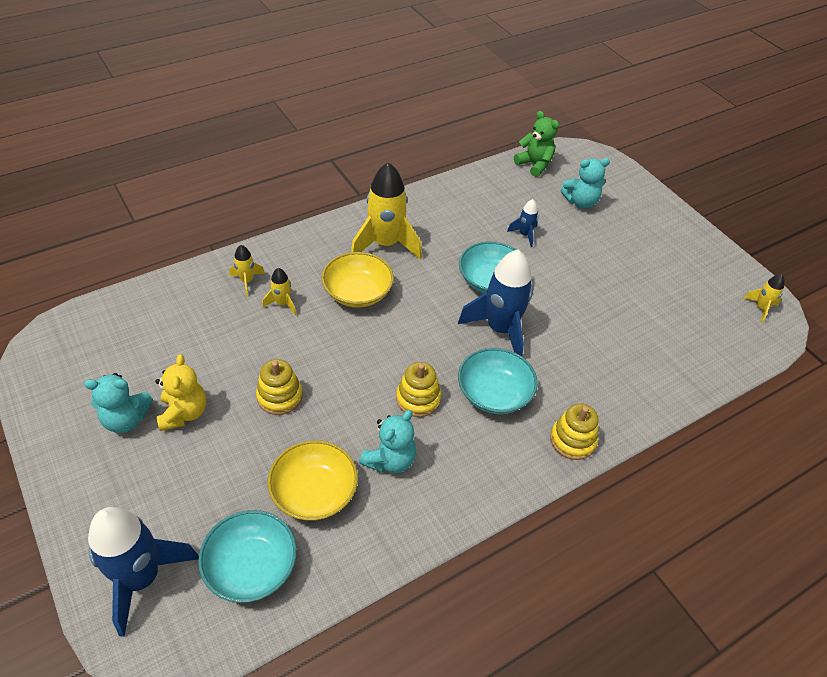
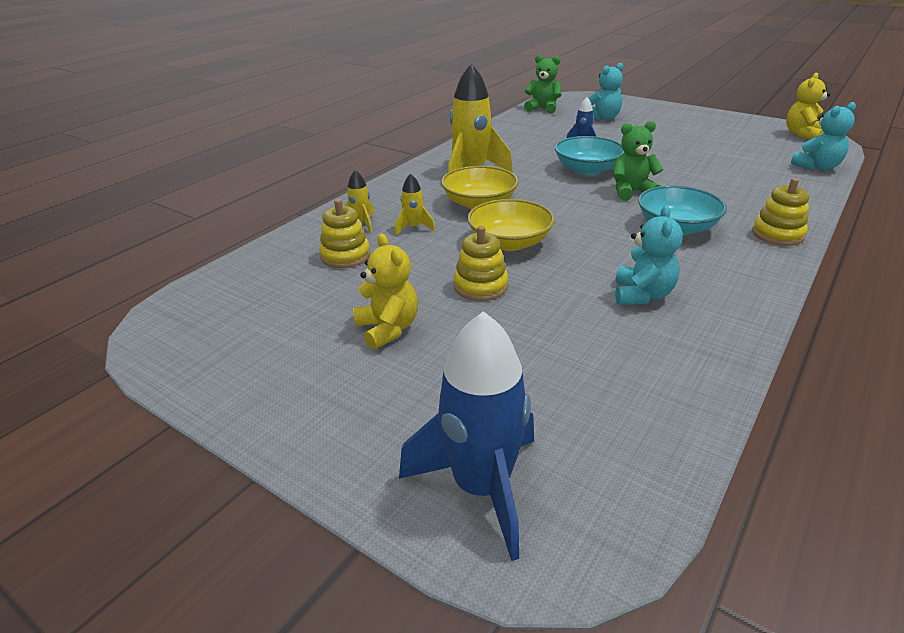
camera: 20 degrees left, 15 degrees down
turquoise teddy bear [84,373,153,433] -> turquoise teddy bear moved to [791,102,856,170]
turquoise bowl [198,510,297,603] -> none
yellow bowl [267,440,358,521] -> yellow bowl moved to [467,199,555,251]
yellow stacking toy [396,362,441,417] -> yellow stacking toy moved to [319,199,370,268]
blue rocket [458,250,533,356] -> green teddy bear [613,121,663,201]
yellow rocket [743,274,785,323] -> yellow teddy bear [786,72,830,140]

